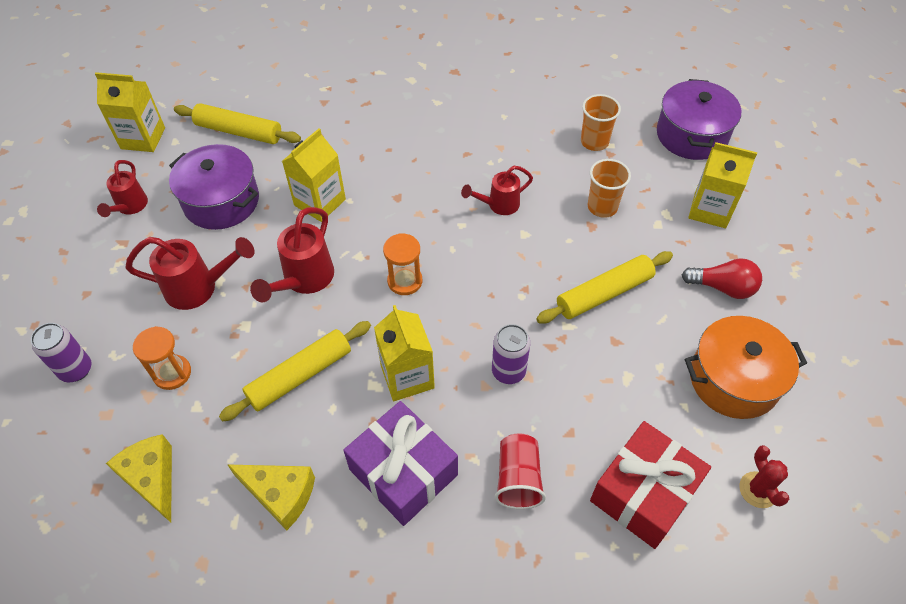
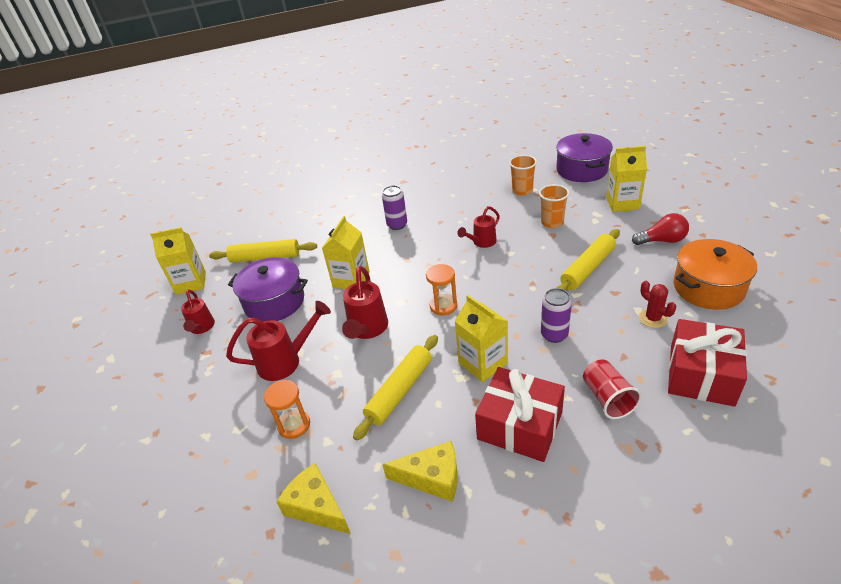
camera: 15 degrees left, 15 degrees down
purple can [31,323,91,382] -> purple can moved to [382,185,407,230]
purple gift [343,401,458,526] -> red gift [475,367,565,462]
red cactus [739,445,789,508] -> red cactus moved to [639,281,676,328]

